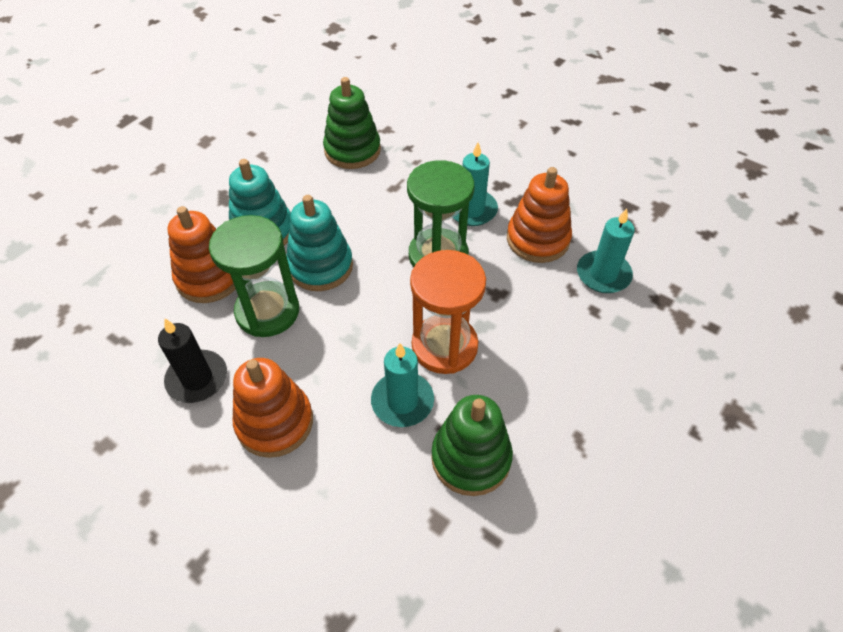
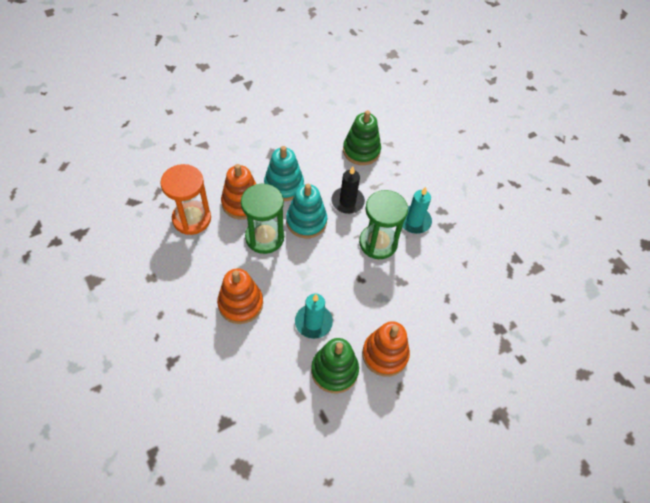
camera: 20 degrees right, 5 degrees up
black candle [158,319,227,403] -> black candle moved to [331,167,365,214]
orange hourglass [410,250,486,374] -> orange hourglass moved to [160,164,211,235]
orange stacking toy [507,167,572,263] -> orange stacking toy moved to [362,321,410,377]
turquoise candle [577,208,635,293] -> none

